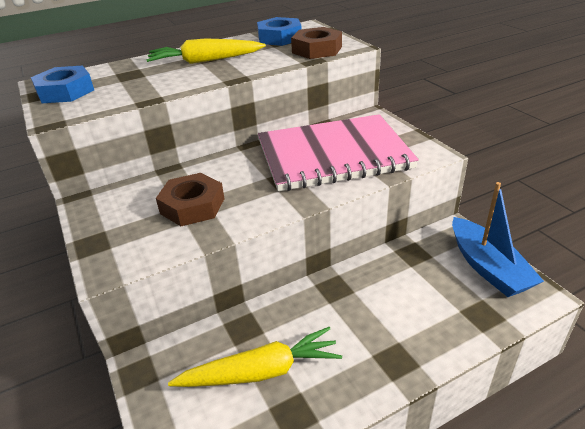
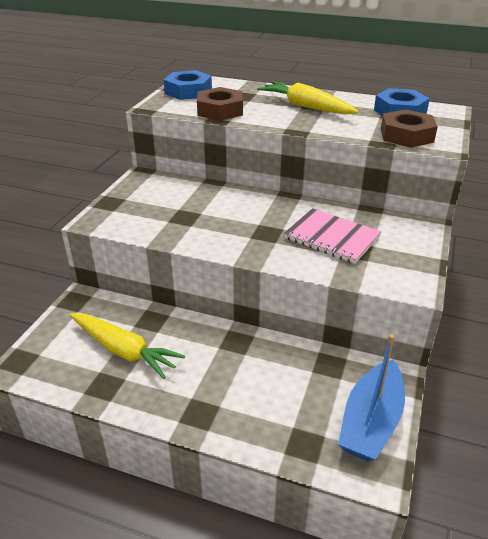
camera: 45 degrees right, 0 degrees up
brown nut [156,173,225,226] -> brown nut moved to [197,87,243,121]
pink notebook [258,114,419,191] -> pink notebook [284,208,382,264], size x0.56

